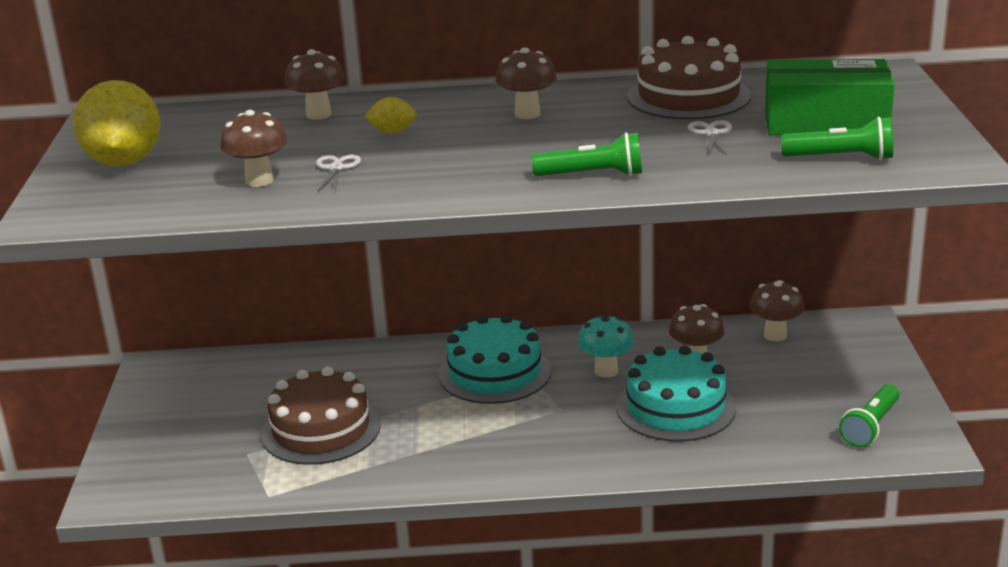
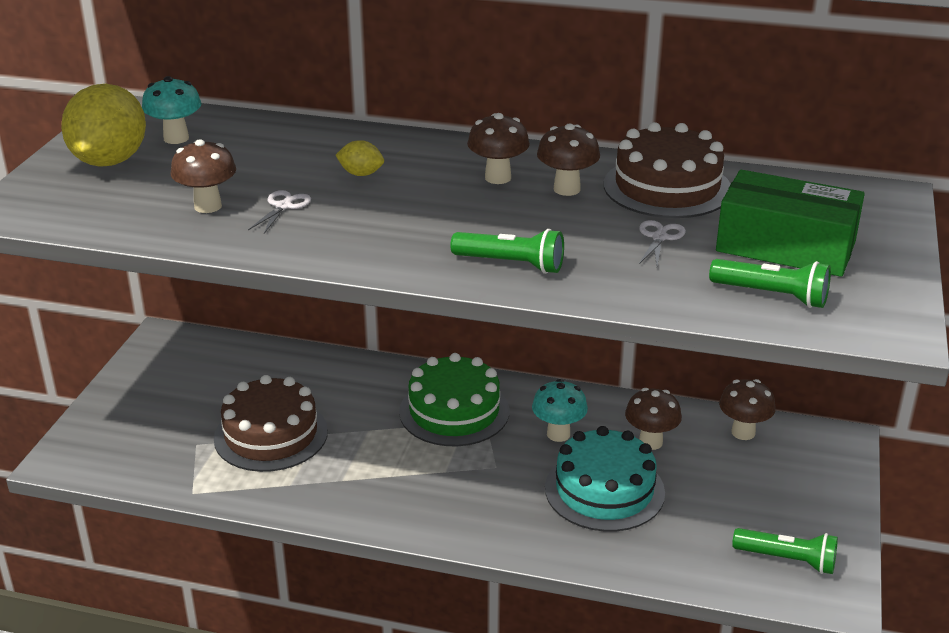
camera: 15 degrees right, 5 degrees up
brown mushroom [284,49,345,120] -> brown mushroom moved to [537,123,600,196]
turquoise cake [439,314,552,404] -> green cake [399,353,509,446]
green flashlight [839,384,900,447] -> green flashlight turned 120 degrees counterclockwise [732,528,838,574]
none -> turquoise mushroom [142,76,202,144]

